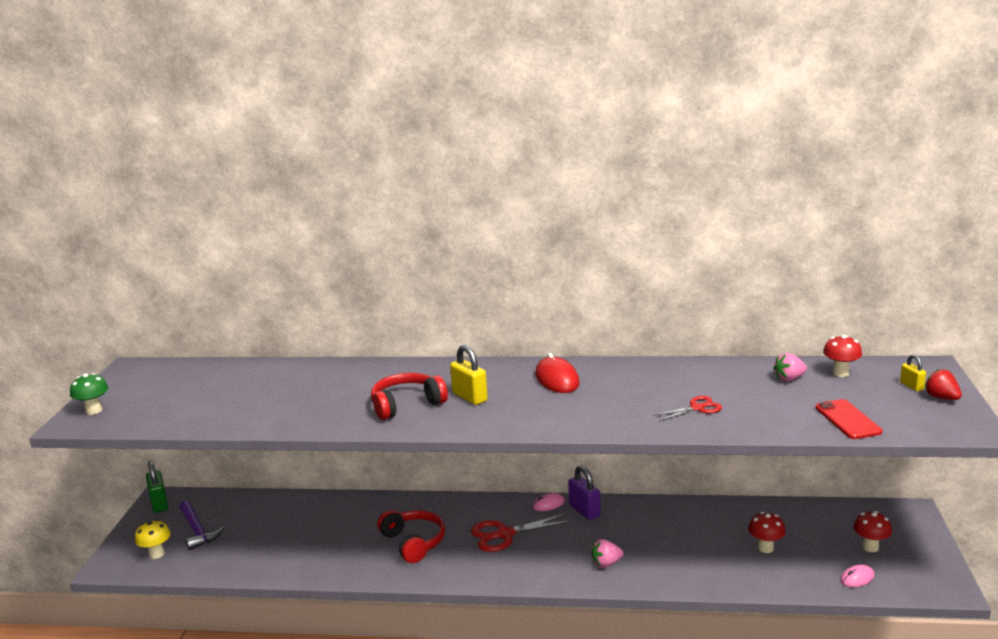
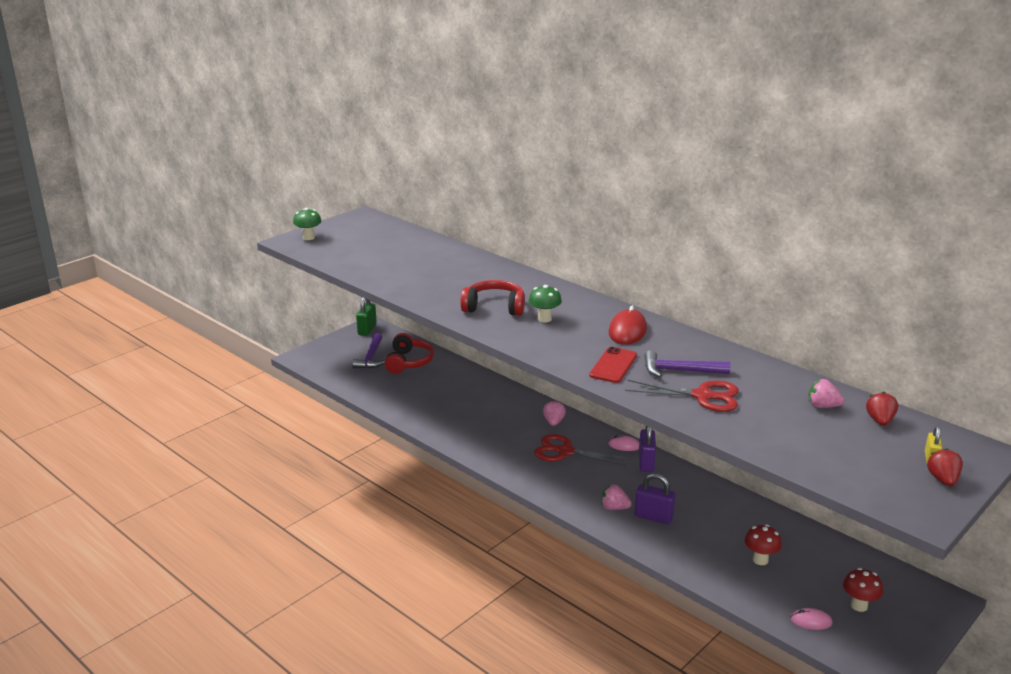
camera: 35 degrees right, 5 degrees up
yellow mushroom [135,519,171,559] -> none
red headphones [377,510,445,563] -> red headphones moved to [385,333,434,374]
yellow padlock [450,345,488,405] -> green mushroom [529,285,562,323]
red scissors [653,396,722,421] -> red scissors [625,380,739,412], size x1.64
red phone [816,399,882,439] -> red phone moved to [589,347,637,383]
red mushroom [823,335,862,377] -> red strawberry [866,392,898,426]
none -> pink strawberry [543,400,566,426]
none -> purple padlock [635,473,676,524]
none -> purple hammer [644,350,730,377]

